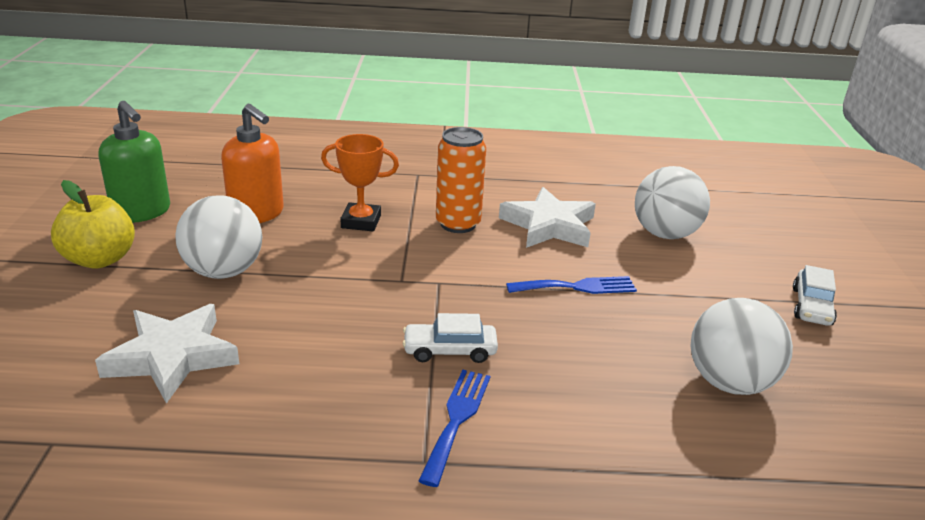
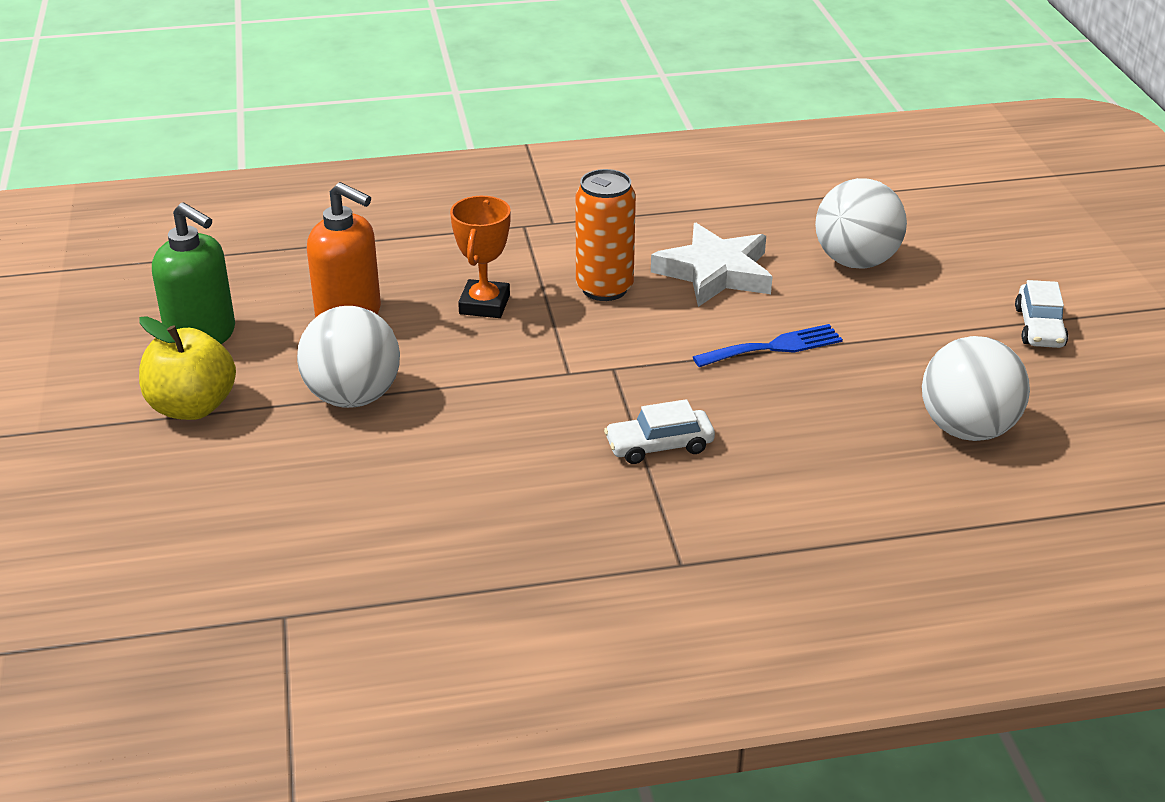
camera: 10 degrees left, 5 degrees up
white star [95,304,239,404] -> none
orange trophy [321,134,399,231] -> orange trophy turned 75 degrees counterclockwise [450,196,511,318]
blue fork [418,370,490,487] -> none

